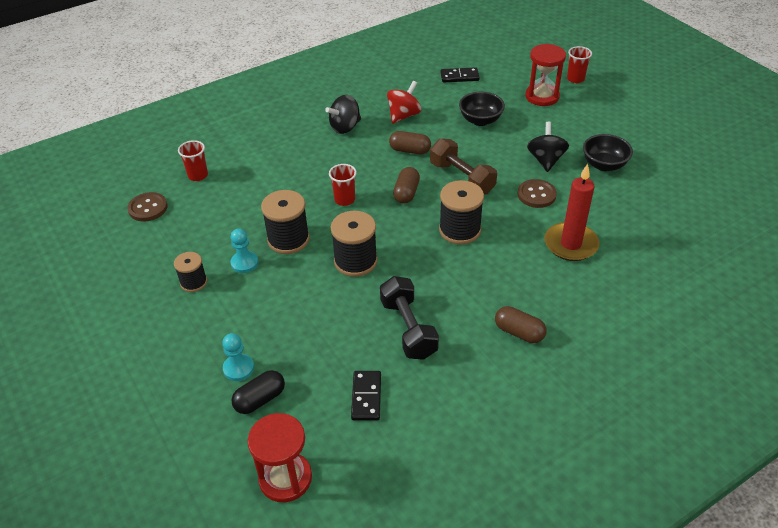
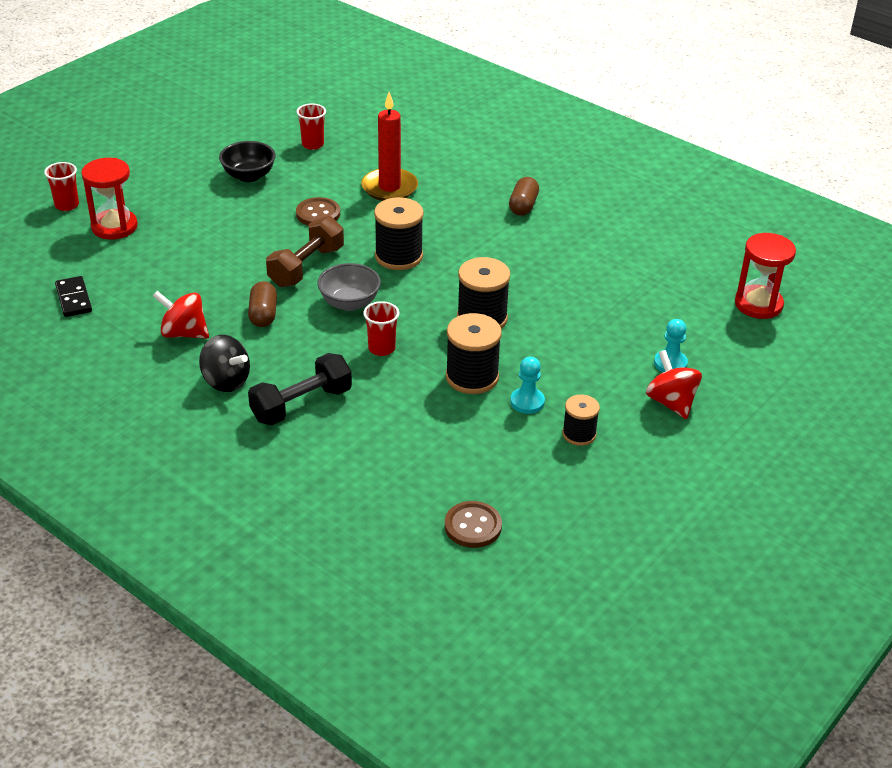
camera: 110 degrees left, 5 degrees down
red cup [178,140,208,181] -> red cup moved to [297,103,326,150]
black capsule [231,370,285,414] -> none
black domino [351,371,381,420] -> none
black dumbbell [380,276,439,360] -> black dumbbell moved to [248,353,352,425]
brown capsule [393,167,420,203] -> grey bowl [317,263,381,311]
black bowl [459,92,505,126] -> none
black spinning top [527,122,569,172] -> none
none -> red spinning top [646,350,702,419]

